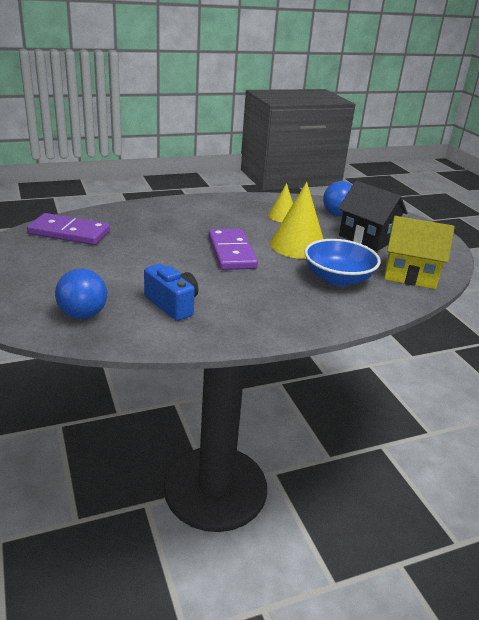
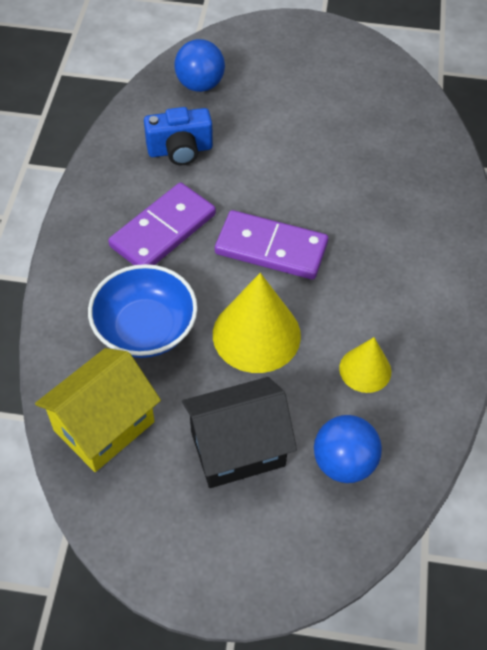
camera: 120 degrees right, 25 degrees up
purple domino [27,213,110,245] -> purple domino moved to [108,183,216,265]

